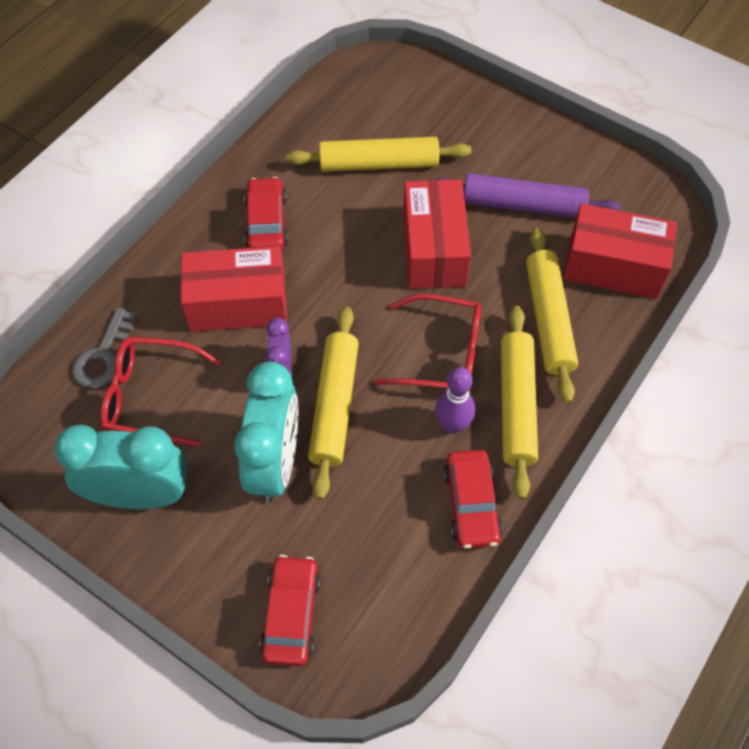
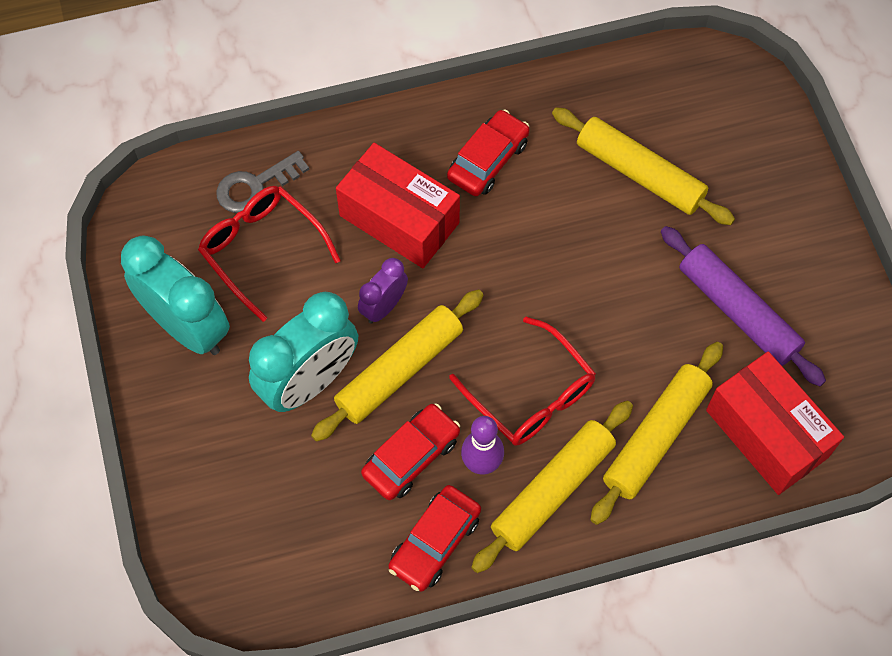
camera: 40 degrees right, 5 degrees up
red car [260,555,321,666] -> red car moved to [361,404,460,500]
red box [403,179,471,289] -> none

